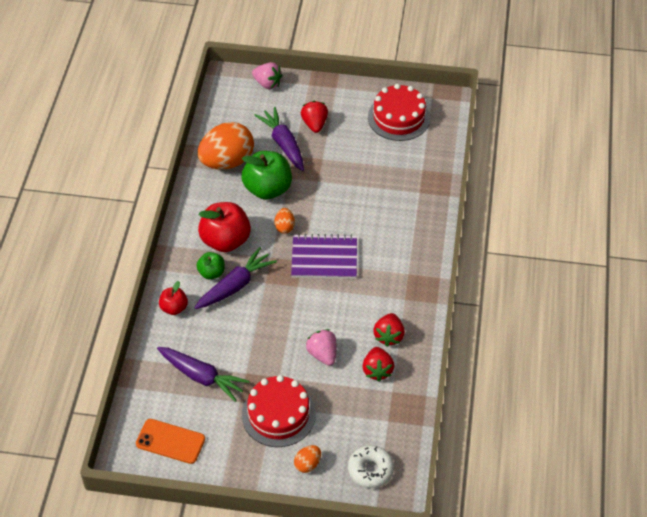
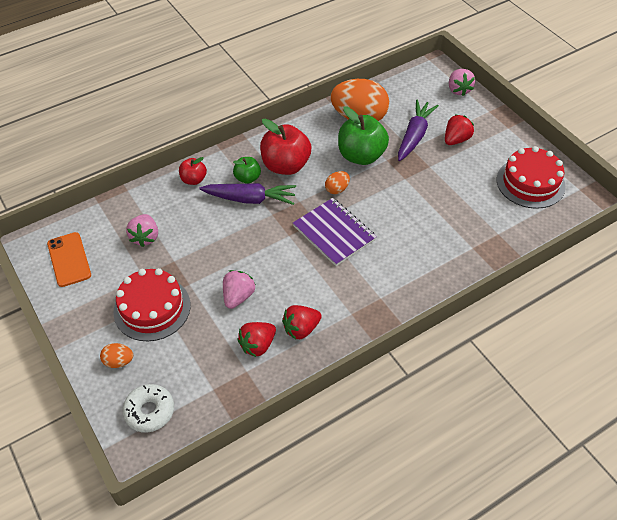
camera: 50 degrees right, 0 degrees up
purple carrot [157,347,250,402] -> pink strawberry [126,214,158,247]

